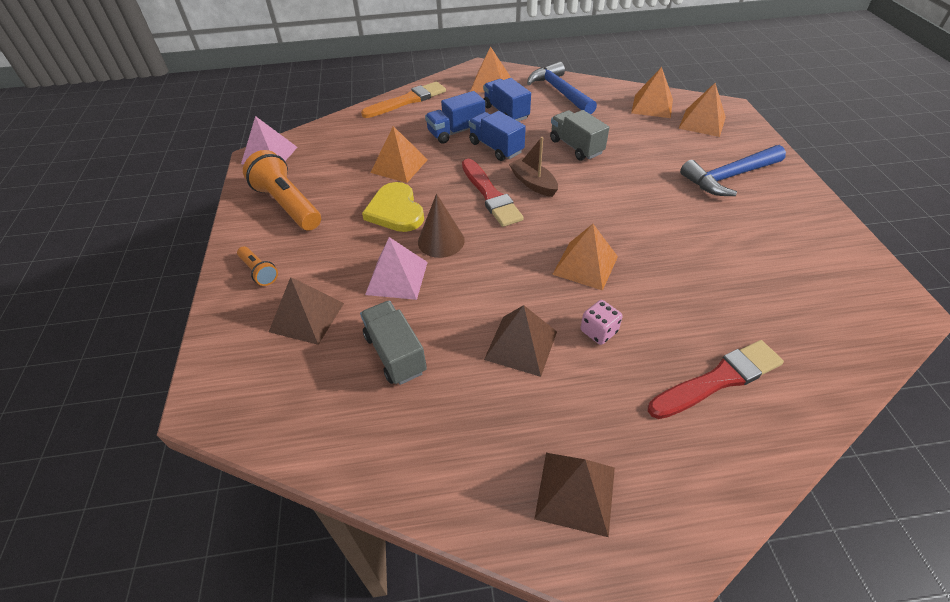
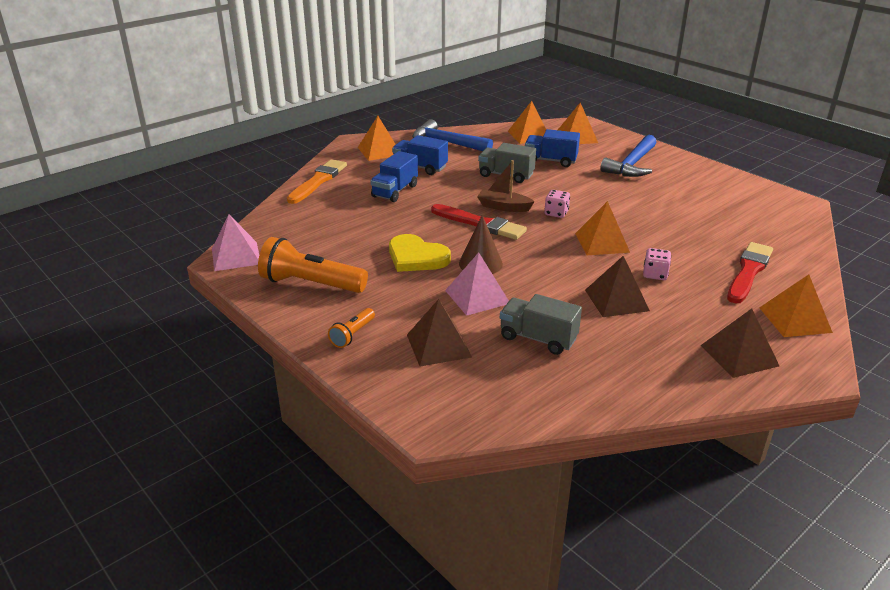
camera: 35 degrees left, 15 degrees down
orange flashlight [237,246,278,286] -> orange flashlight turned 105 degrees clockwise [328,308,375,348]
orange pyramid [370,126,428,183] -> orange pyramid moved to [759,274,833,337]
blue truck [469,111,526,161] -> blue truck moved to [525,129,580,167]
none -> pink dice [544,190,570,218]

